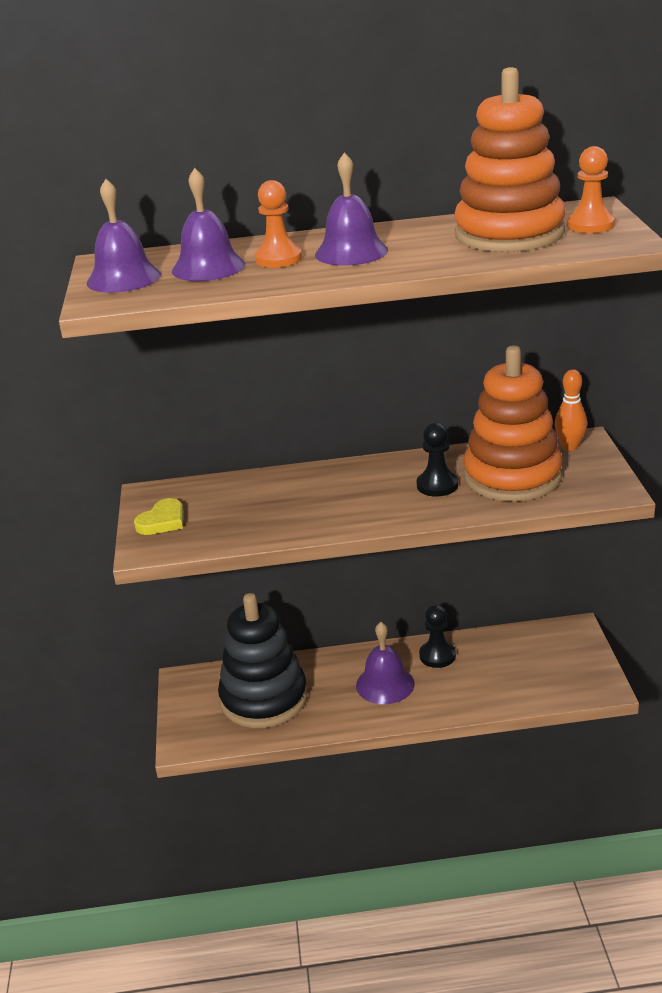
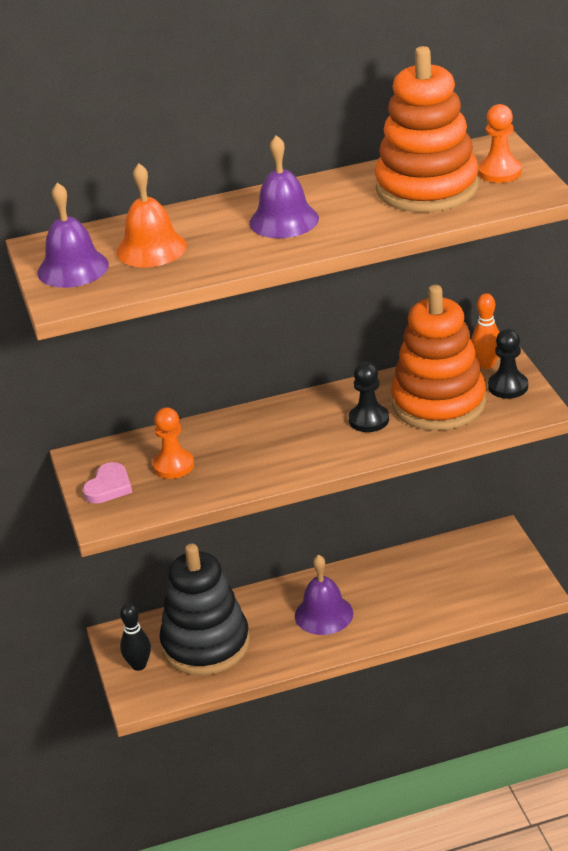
camera: 10 degrees left, 5 degrees up
yellow heart [134,498,184,535] -> pink heart [83,462,132,504]
purple bell [172,168,245,281] -> orange bell [116,163,187,267]
orange pawn [255,180,302,268] -> orange pawn moved to [152,407,194,479]
black pawn [419,605,456,668] -> black pawn moved to [488,329,528,399]
none -> black bowling pin [120,603,151,671]

